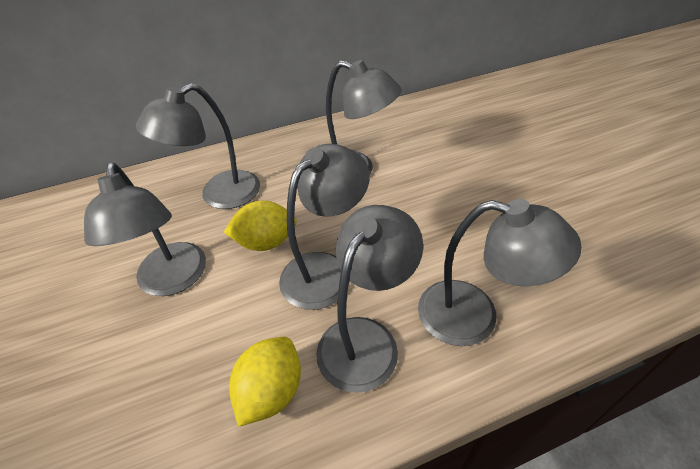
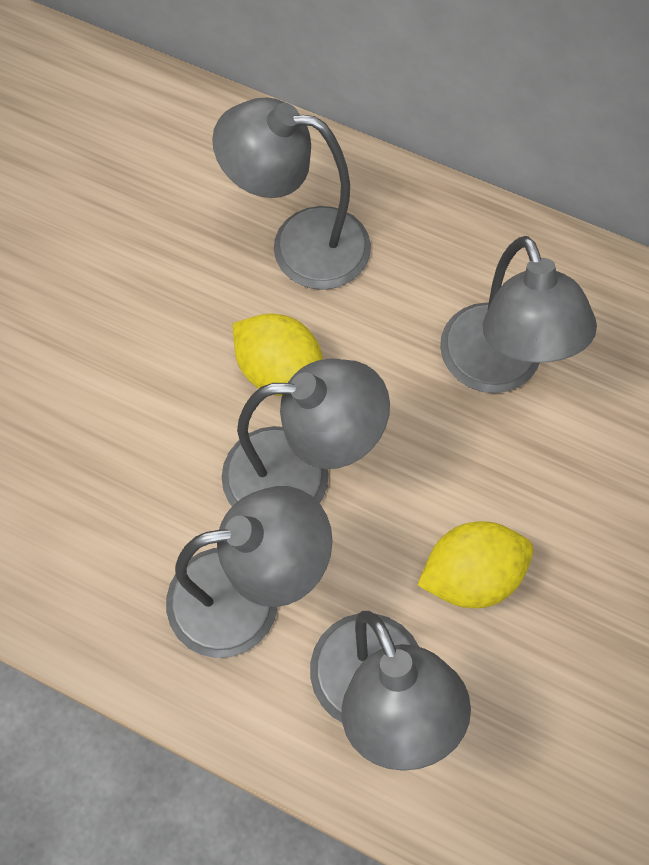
camera: 45 degrees right, 20 degrees up
grey lamp [84,163,206,296] -> none
yellow lemon [229,337,301,427] -> yellow lemon moved to [418,521,533,608]

